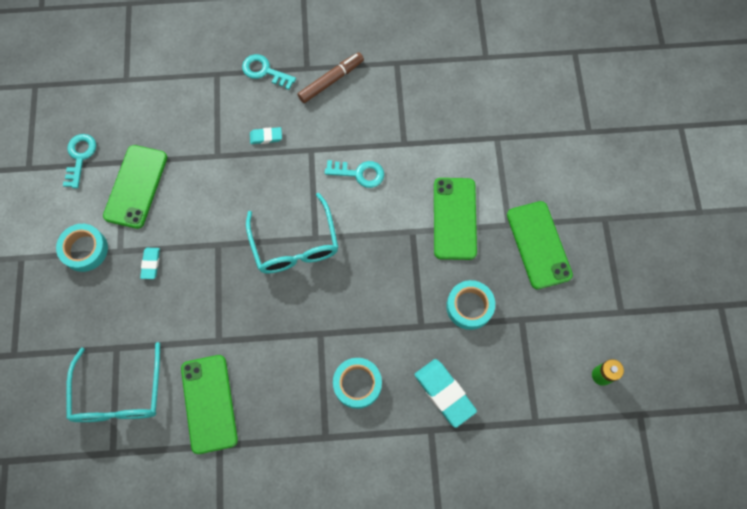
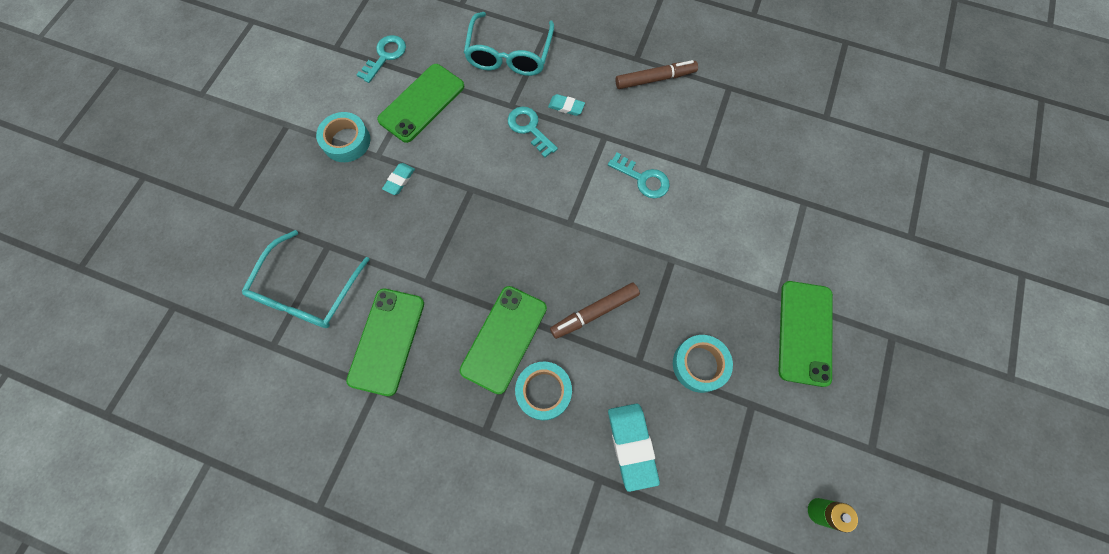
camera: 25 degrees right, 0 degrees up
turquoise key [242,54,296,90] -> turquoise key moved to [508,106,558,158]
turquoise glasses [246,193,339,273] -> turquoise glasses moved to [464,12,554,76]
green phone [434,178,477,260] -> green phone moved to [460,286,547,395]
none -> brown marker [550,282,640,339]

